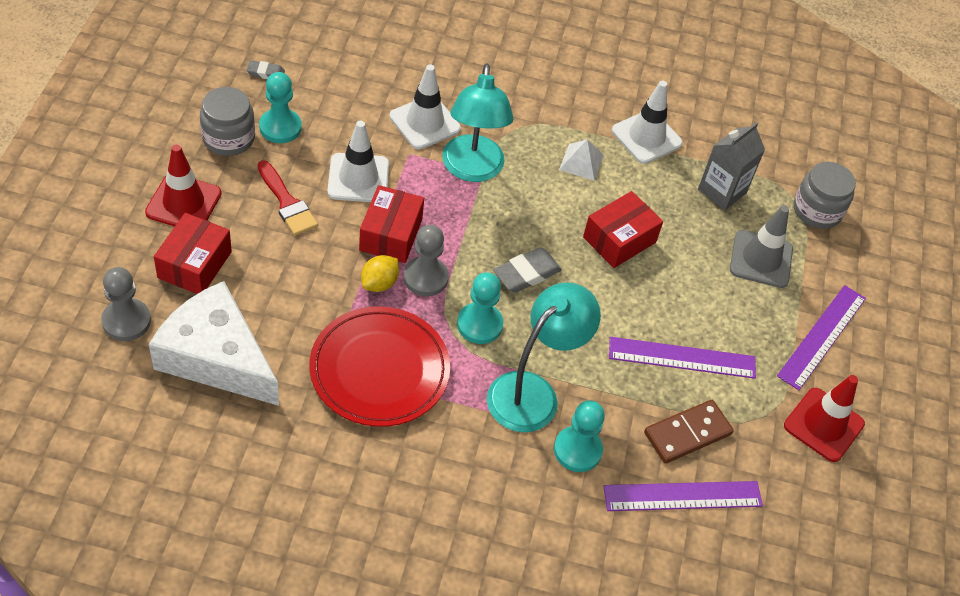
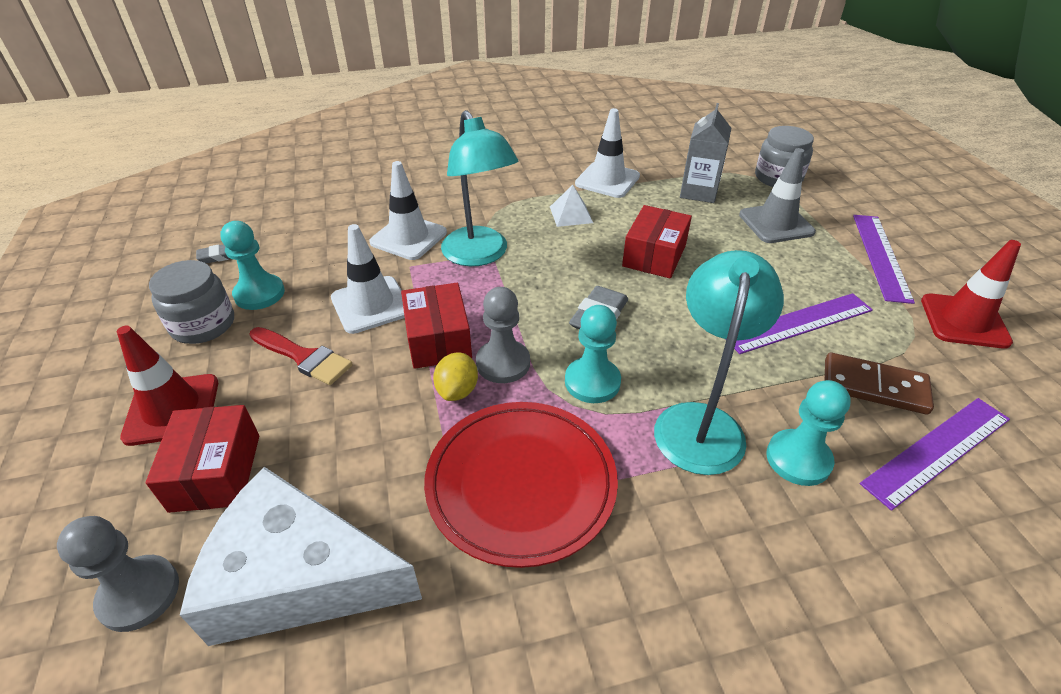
camera: 20 degrees left, 10 degrees down
brown domino [644,400,734,464] -> brown domino turned 75 degrees clockwise [825,352,934,415]

